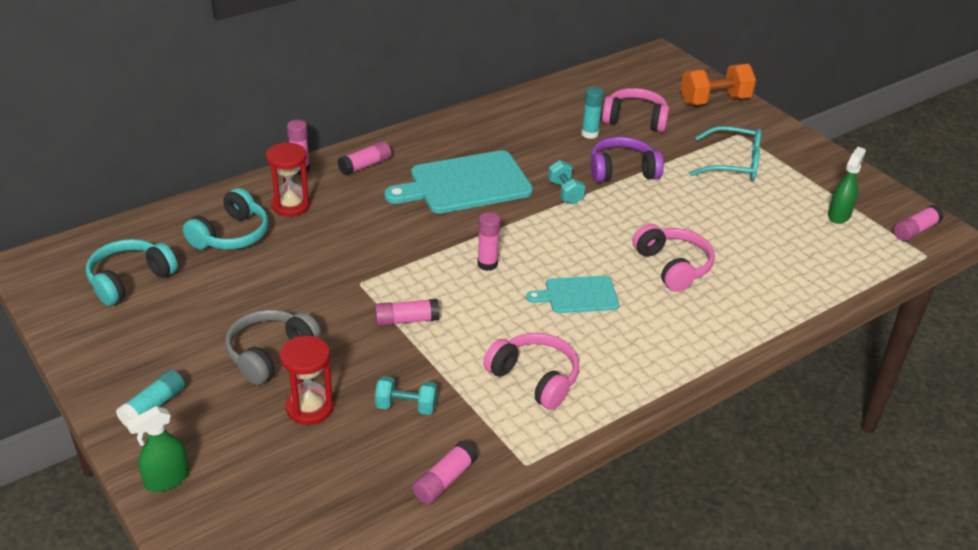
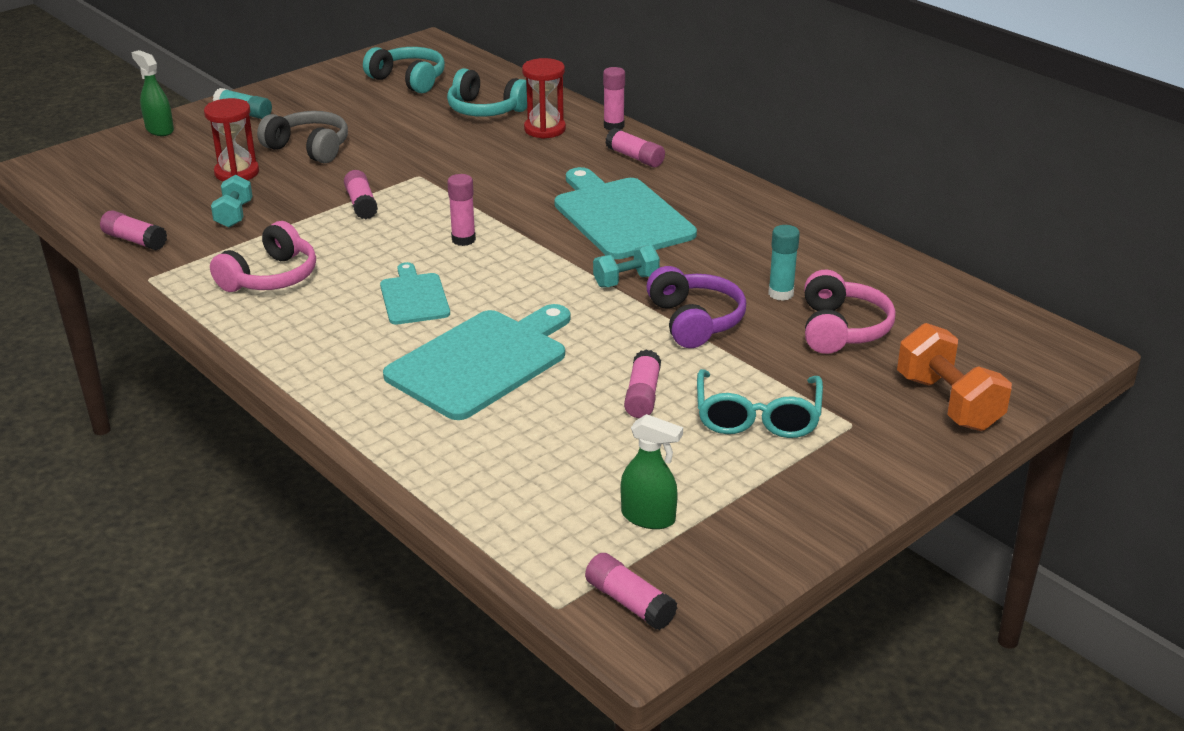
camera: 85 degrees right, 5 degrees down
pink headphones [633,224,715,292] -> turquoise cutting board [383,304,570,420]
none -> pink glue stick [624,350,661,418]

